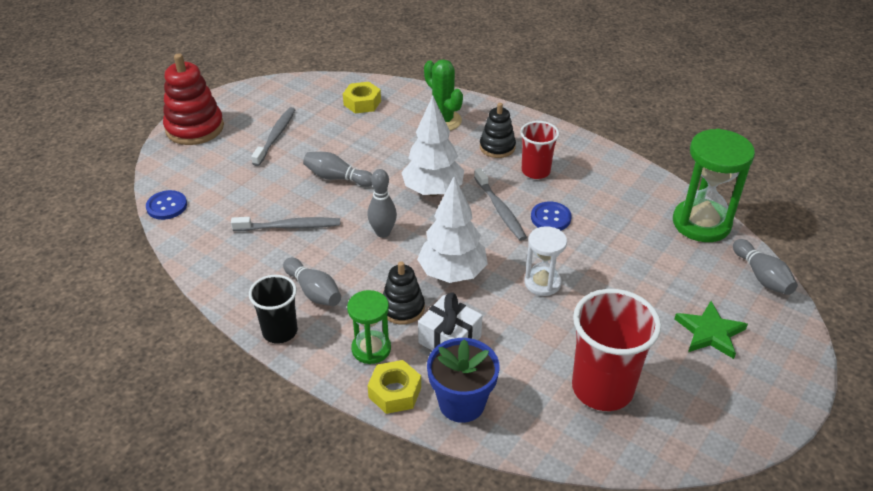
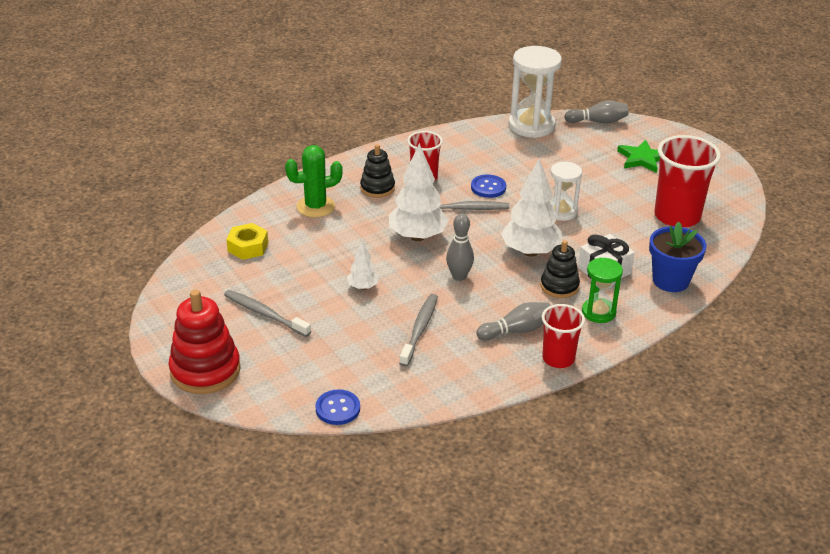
camera: 70 degrees left, 5 degrees down
black cup [249,275,298,344] -> red cup [542,304,585,368]
grey bowling pin [303,152,372,187] -> white tree [347,241,379,290]
yellow nut [367,360,421,414] -> none
green hourglass [673,129,755,242] -> white hourglass [509,46,562,138]

